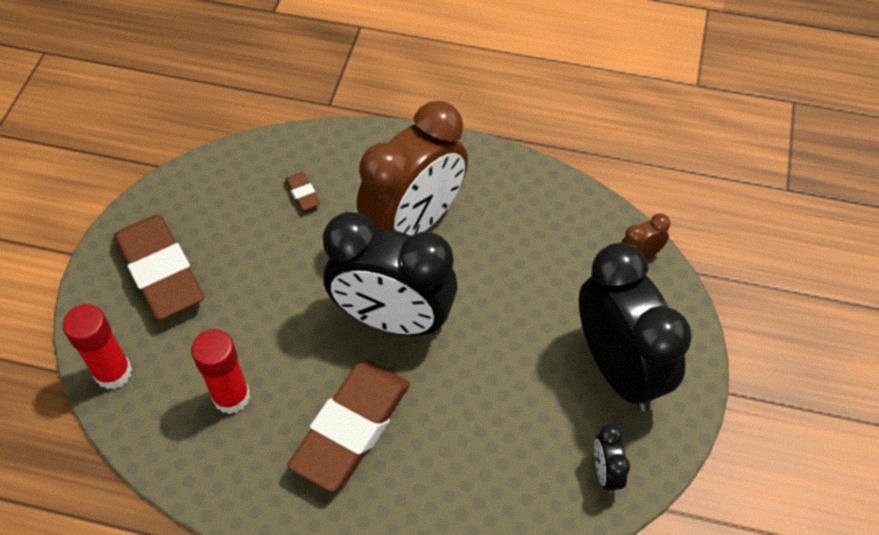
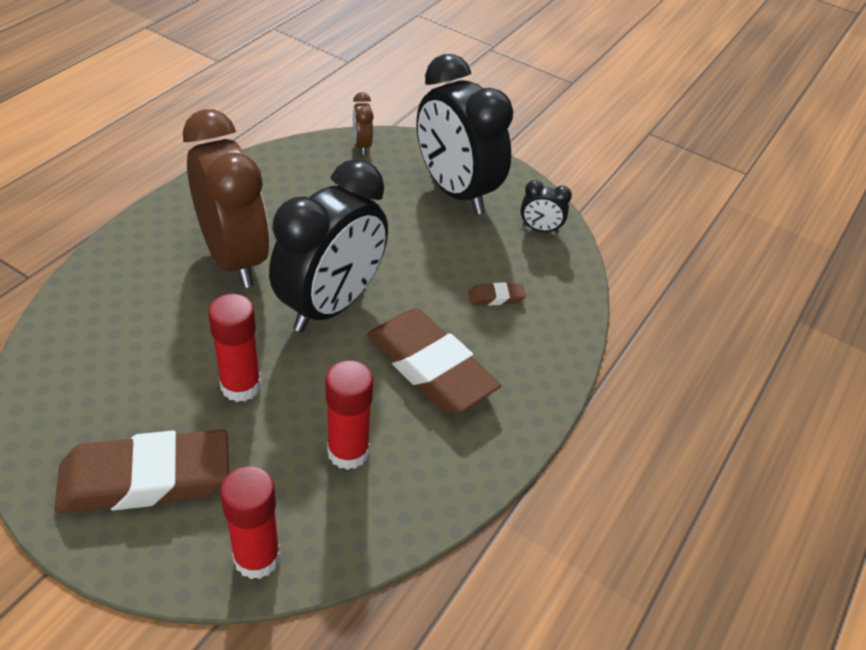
camera: 75 degrees left, 10 degrees down
brown eraser [285,172,320,211] -> brown eraser moved to [468,282,526,305]
black clock [579,243,692,411] -> black clock turned 120 degrees counterclockwise [417,54,513,215]
none -> red glue stick [208,294,261,402]

